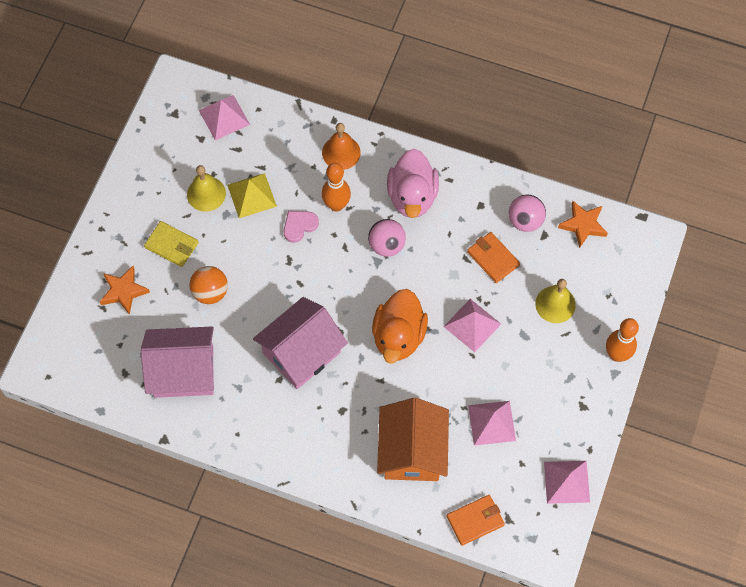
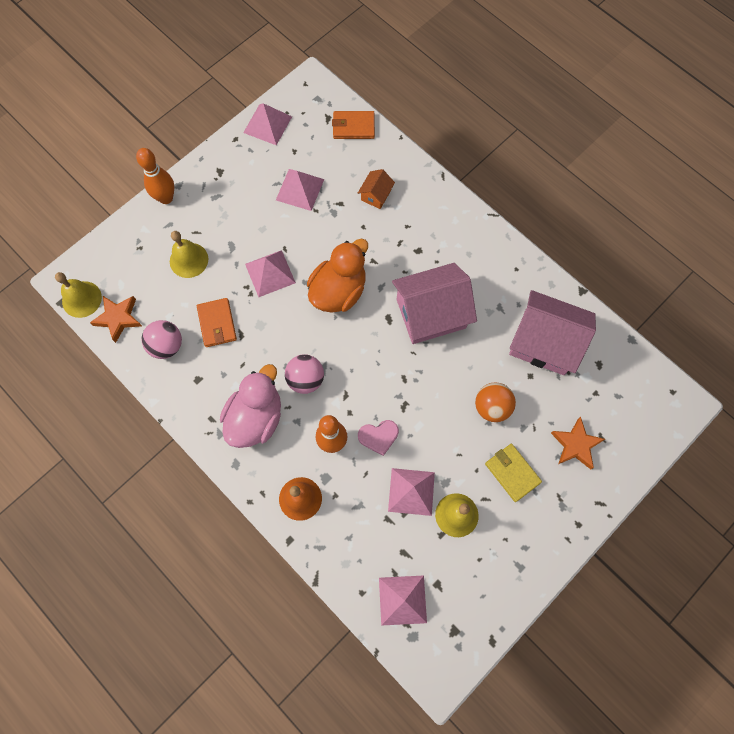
camera: 155 degrees left, 5 degrees up
yellow pyramid [227,173,277,218] -> pink pyramid [388,468,435,516]
orange house [377,398,449,481] -> orange house [358,169,395,209], size x0.45
none -> yellow bell [55,272,102,318]

